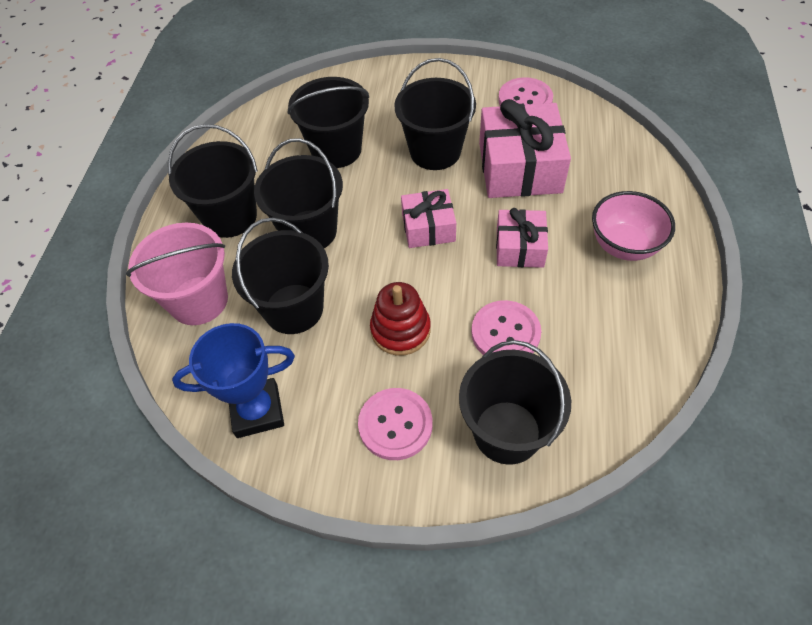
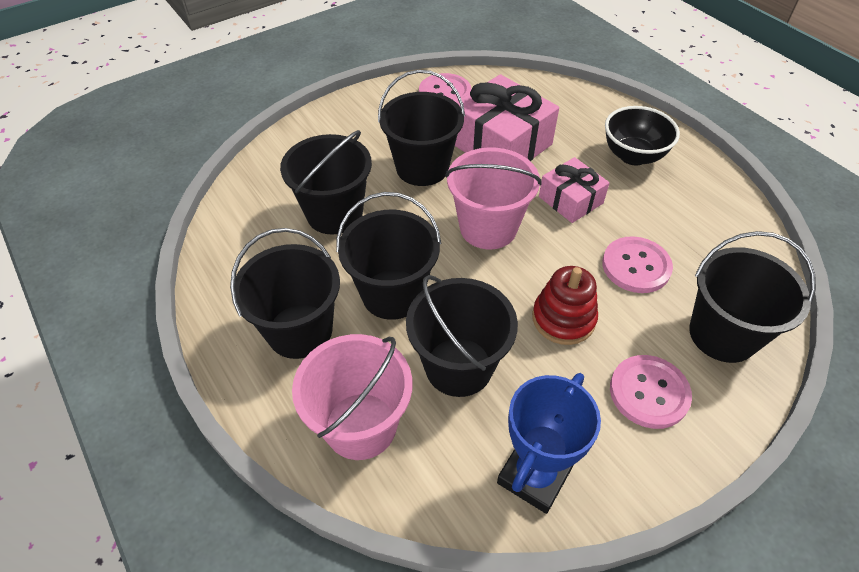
camera: 45 degrees left, 5 degrees down
pink gift [401,189,456,248] -> pink bucket [445,147,542,249]
pink bowl [592,191,675,261] -> black bowl [605,106,680,165]

